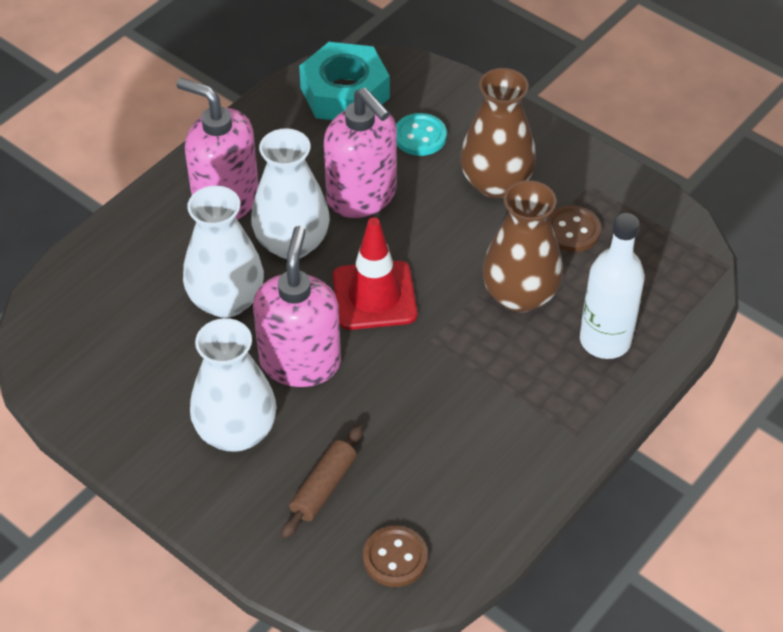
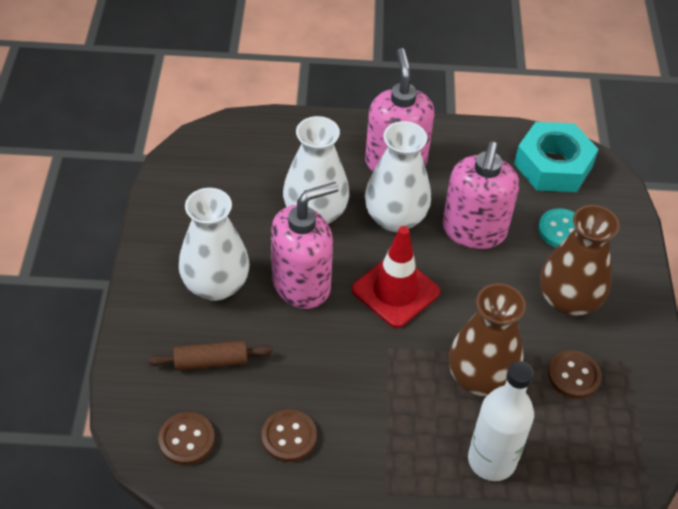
camera: 50 degrees right, 0 degrees up
none -> brown button [261,409,317,462]

